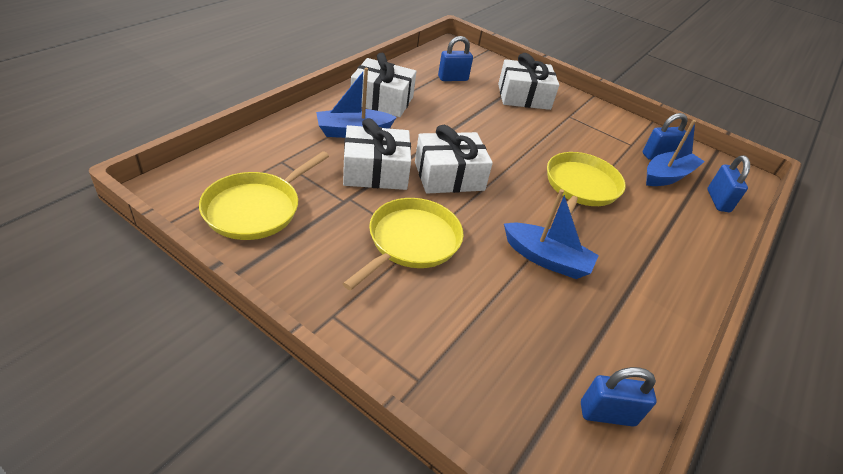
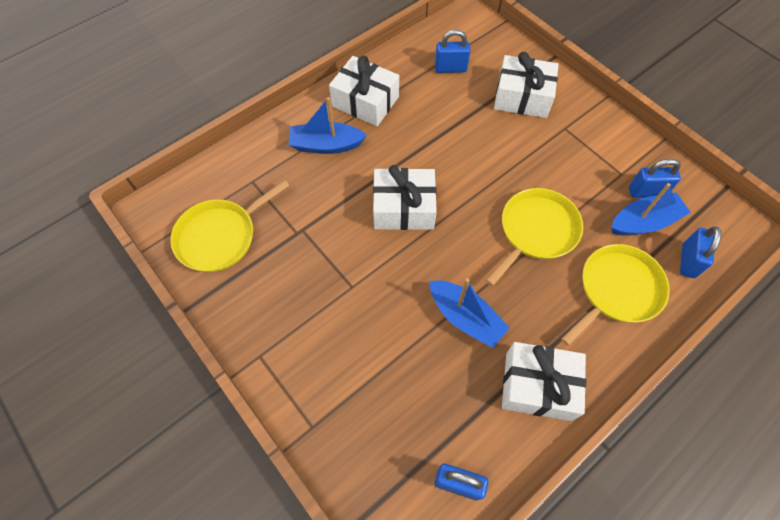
camera: 20 degrees right, 20 degrees up
yellow pan [342,198,463,290] -> yellow pan moved to [561,244,670,346]
white gift [343,118,411,190] -> white gift moved to [502,342,586,421]

